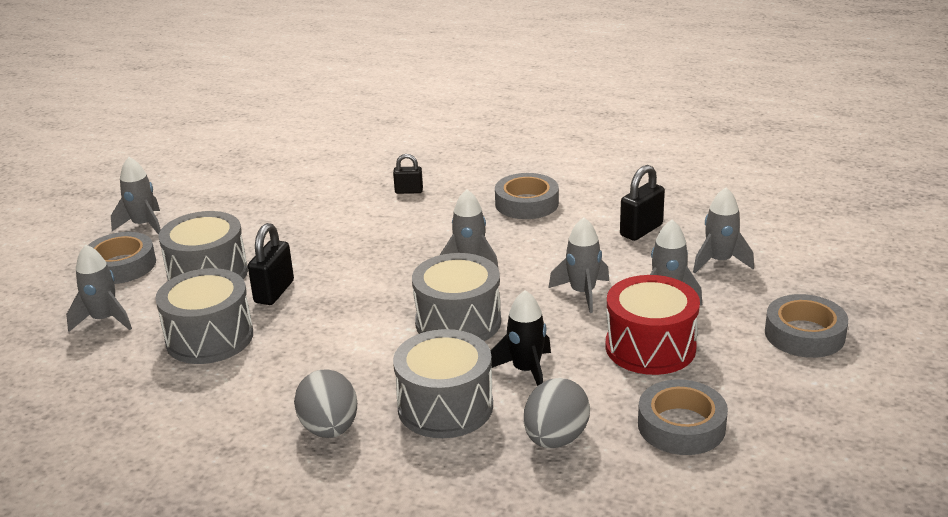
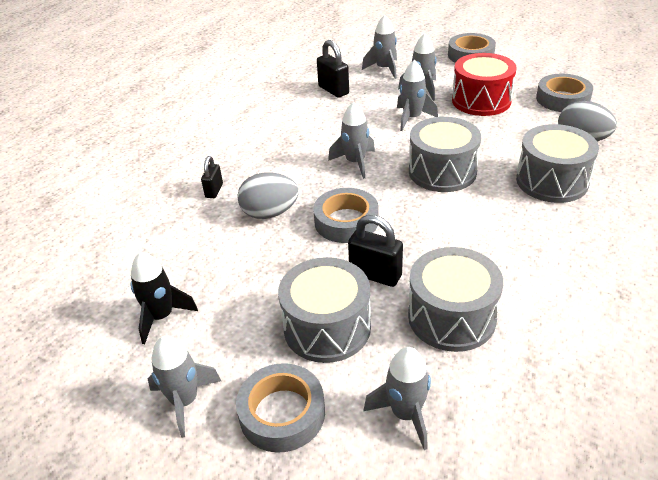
camera: 80 degrees left, 10 degrees up
grey egg [294,369,357,438] -> grey egg moved to [237,172,299,219]
black rocket [490,290,551,386] -> black rocket moved to [131,252,198,344]
grey tape [495,173,559,219] -> grey tape moved to [313,188,379,243]

